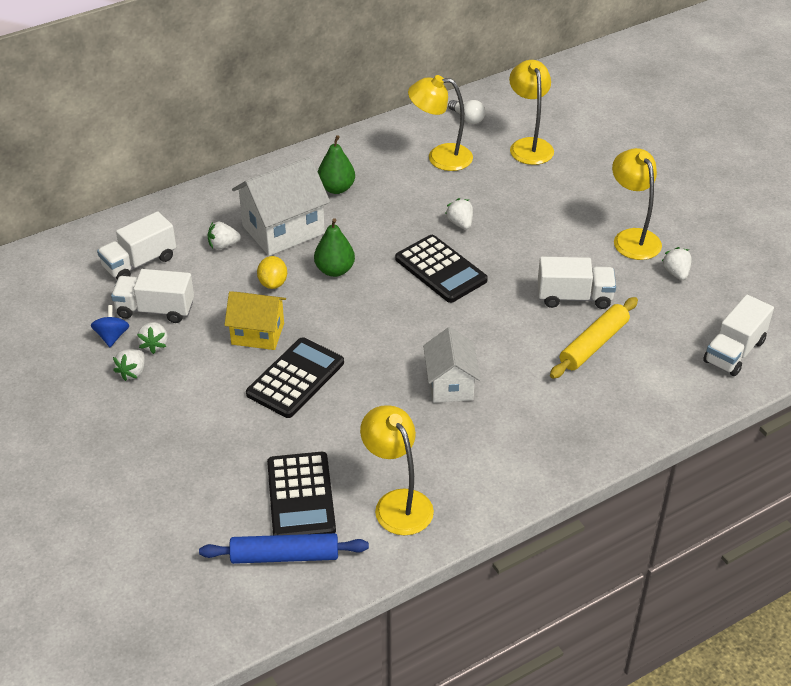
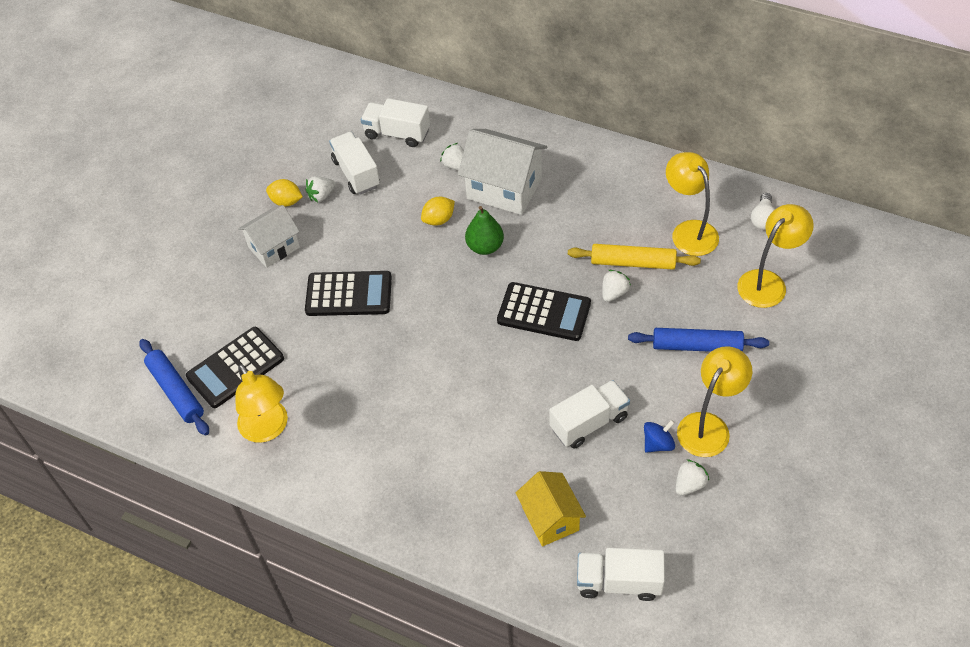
camera: 60 degrees right, 10 degrees up
blue spinning top [91,305,129,347] -> blue spinning top moved to [644,420,675,453]
white strawberry [113,349,145,381] -> yellow lemon [266,179,303,207]
yellow house [224,291,286,350] -> yellow house moved to [516,471,586,546]
green pear [318,135,355,194] -> none
yellow lamp [360,405,434,535] -> yellow lamp turned 120 degrees clockwise [235,364,288,443]
black calculator [395,235,488,303] -> black calculator turned 90 degrees counterclockwise [497,282,591,341]
white house [423,327,480,403] -> white house moved to [238,205,300,268]
white truck [538,257,616,309] -> white truck turned 90 degrees counterclockwise [549,380,630,449]
yellow rolling pin [550,297,638,379] -> yellow rolling pin moved to [568,244,701,270]
none -> blue rolling pin [628,328,769,352]

